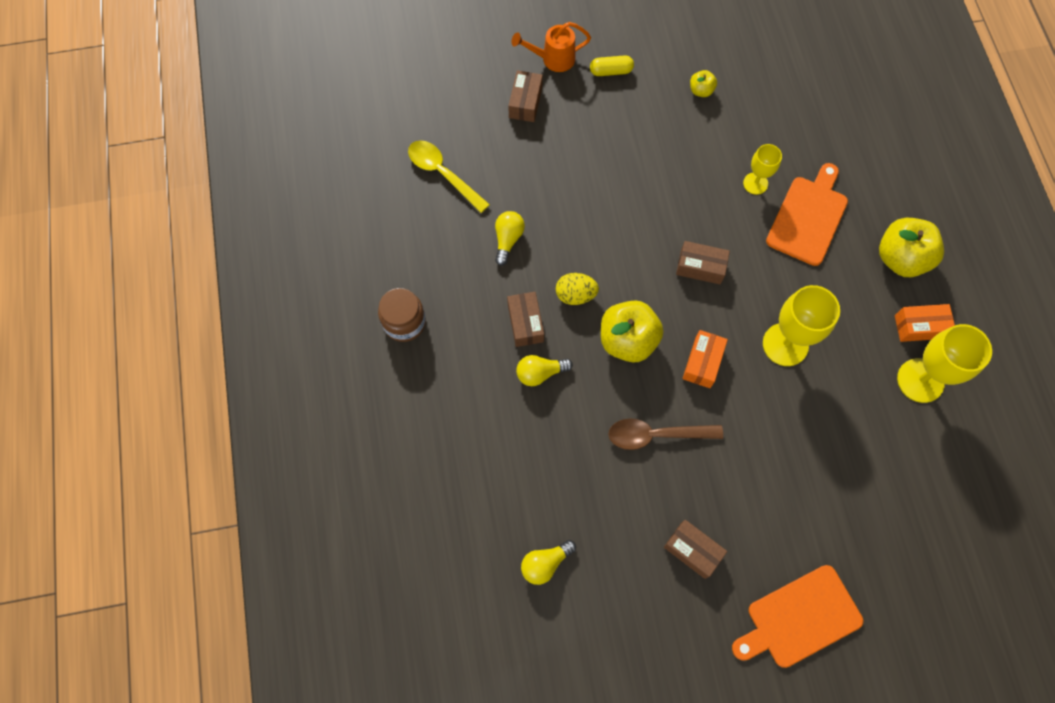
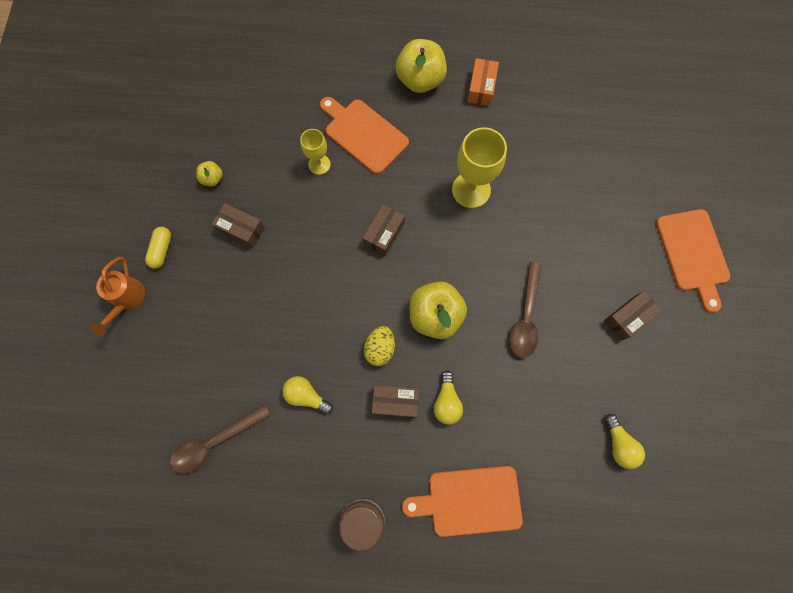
camera: 75 degrees left, 5 degrees up
yellow spoon [408,140,490,213] -> brown spoon [170,404,271,474]
brown box [508,70,543,122] -> brown box moved to [212,203,265,248]
orange box [683,330,728,388] -> none
yellow goblet [897,324,992,403] -> none
none -> orange cutting board [402,466,523,537]

